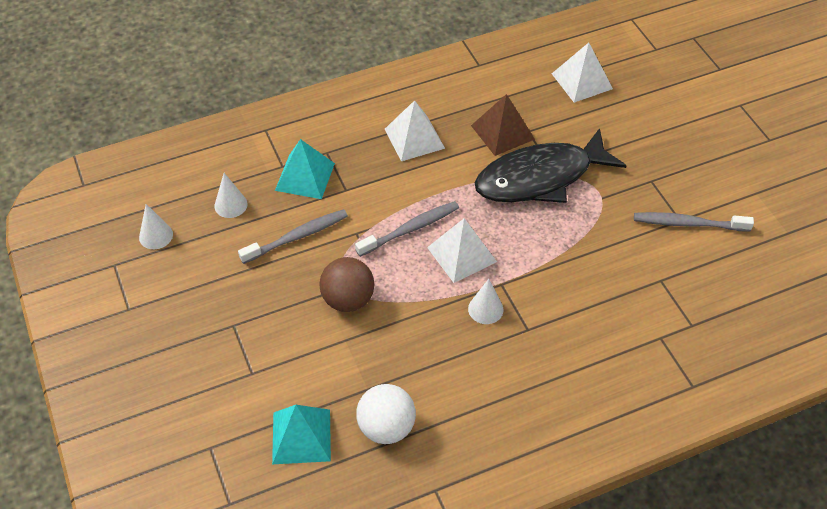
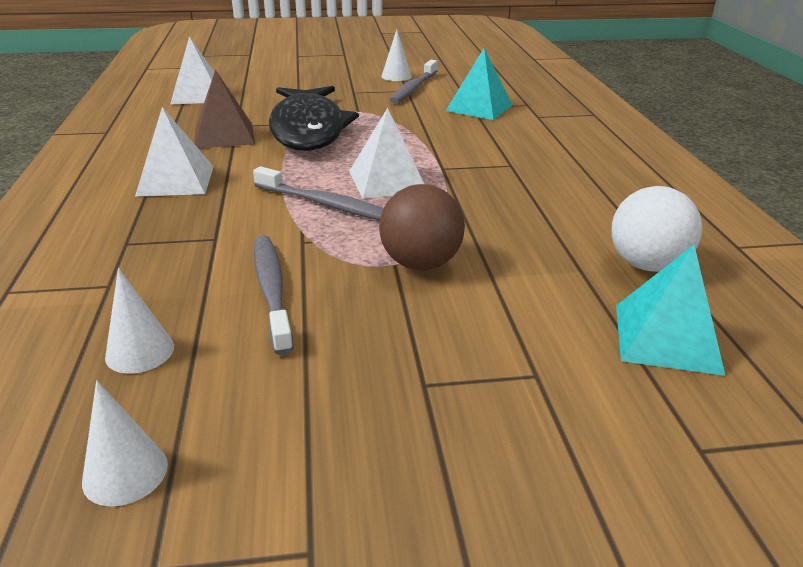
camera: 75 degrees left, 20 degrees down
turquoise pyramid [275,139,335,199] -> turquoise pyramid moved to [446,48,512,120]
grey toothbrush [355,201,459,257] -> grey toothbrush turned 135 degrees clockwise [253,166,383,220]
white cone [468,279,504,324] -> white cone moved to [381,30,412,81]

